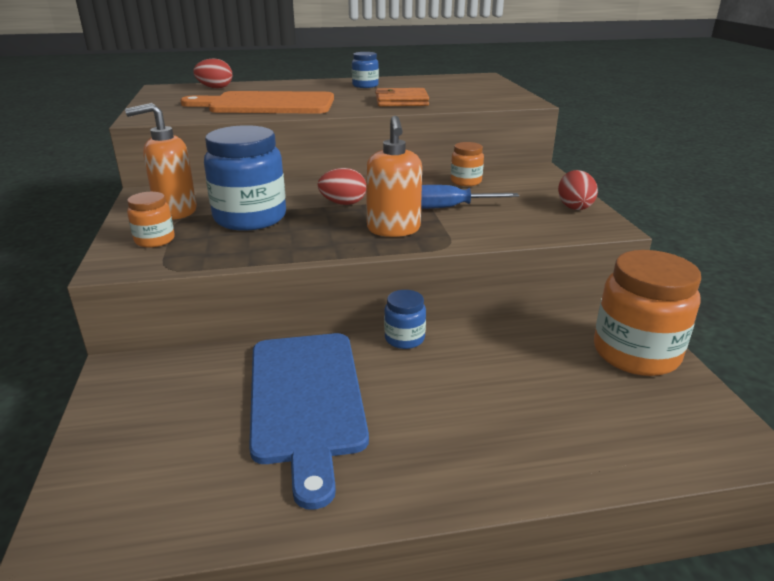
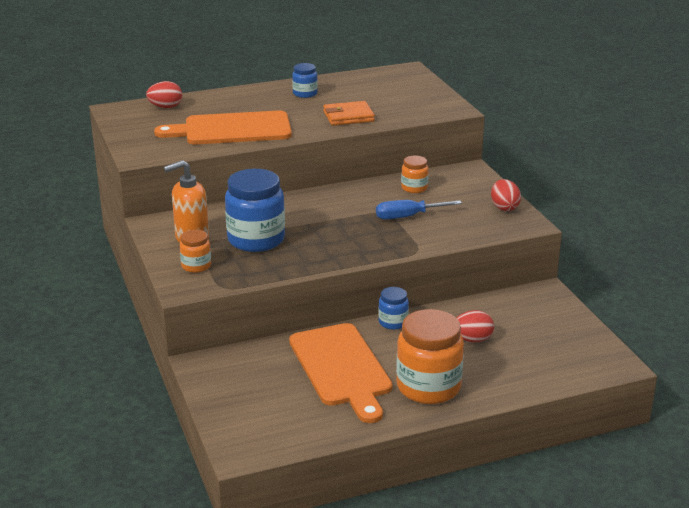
camera: 10 degrees left, 0 degrees up
blue cutting board [249,333,369,510] -> orange cutting board [289,323,393,423]
red egg [318,168,366,205] -> red egg moved to [456,310,494,342]
orange soap dispenser [366,116,422,237] -> none
orange jar [594,250,701,376] -> orange jar moved to [396,309,464,404]

